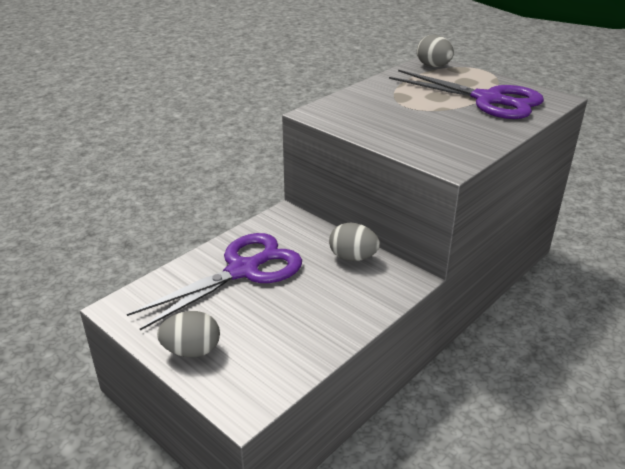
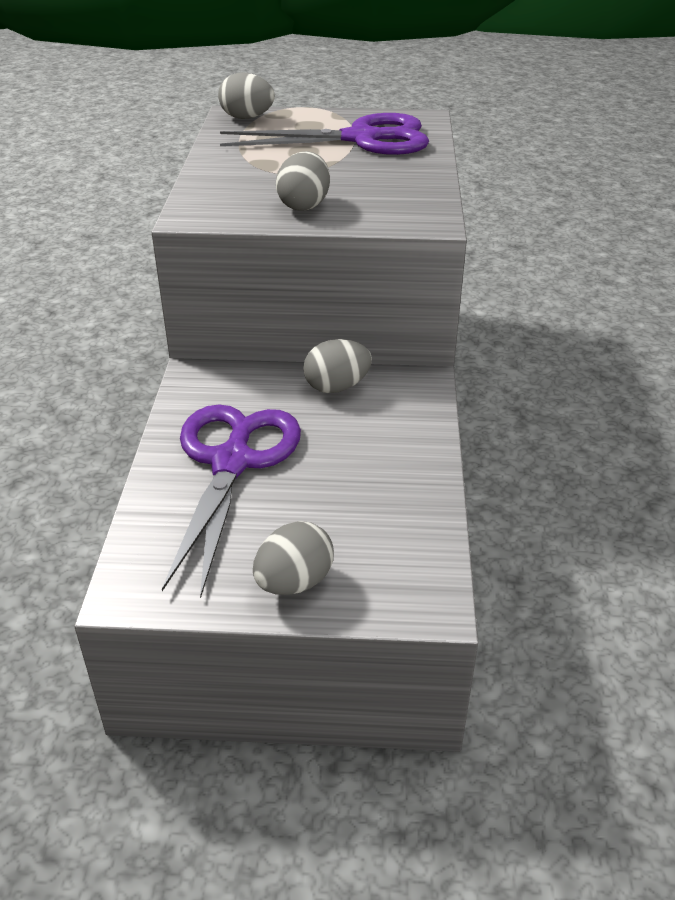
camera: 40 degrees left, 5 degrees up
none -> grey egg [276,151,330,211]

